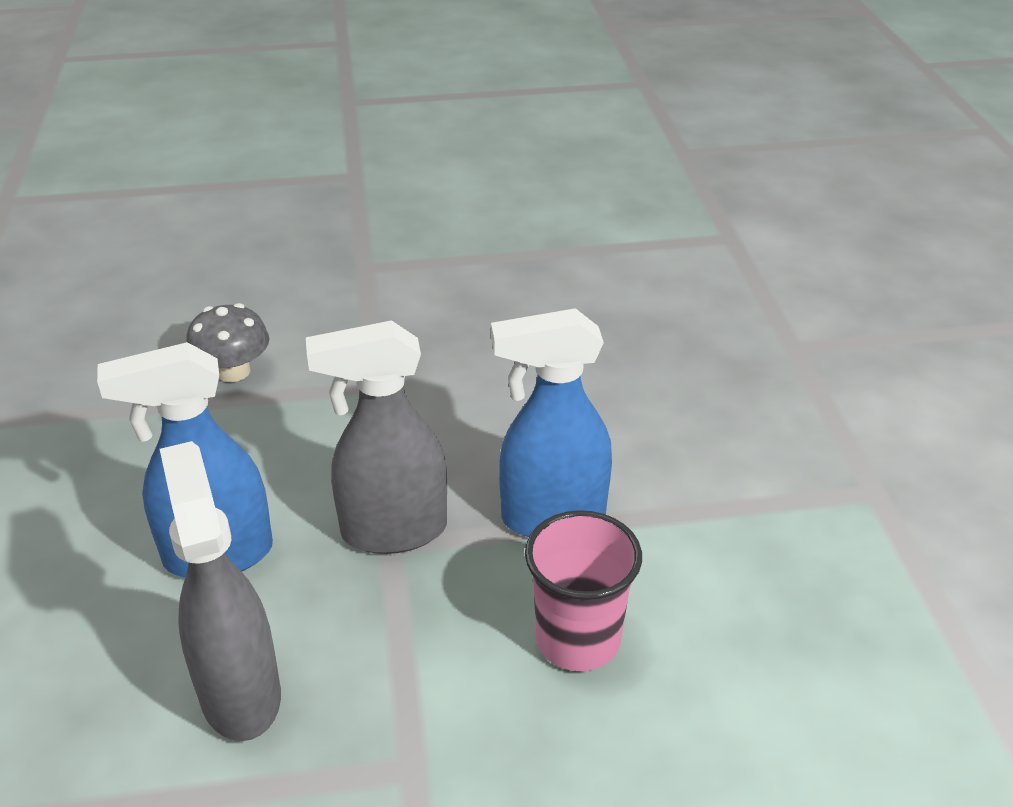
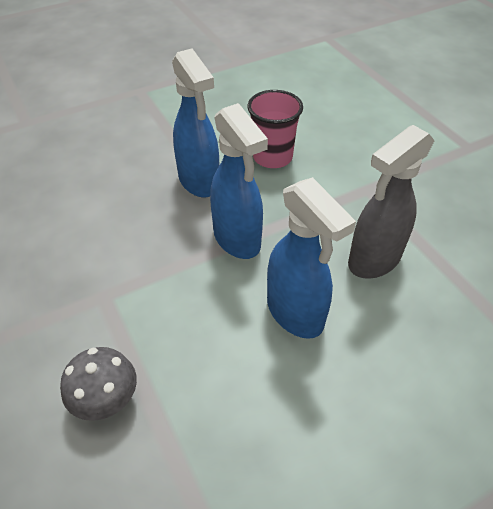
camera: 110 degrees left, 10 degrees up
grey spray bottle [306,320,447,554] -> blue spray bottle [210,103,268,259]

